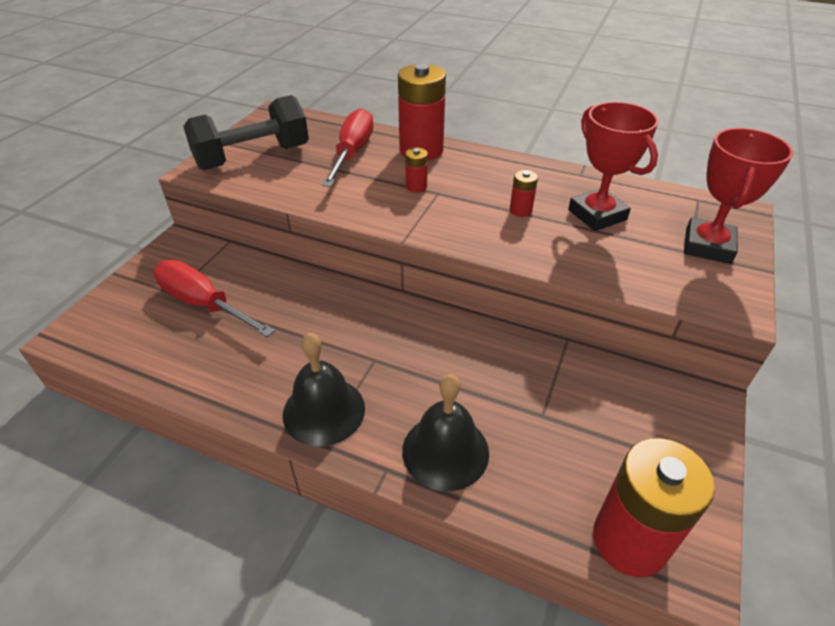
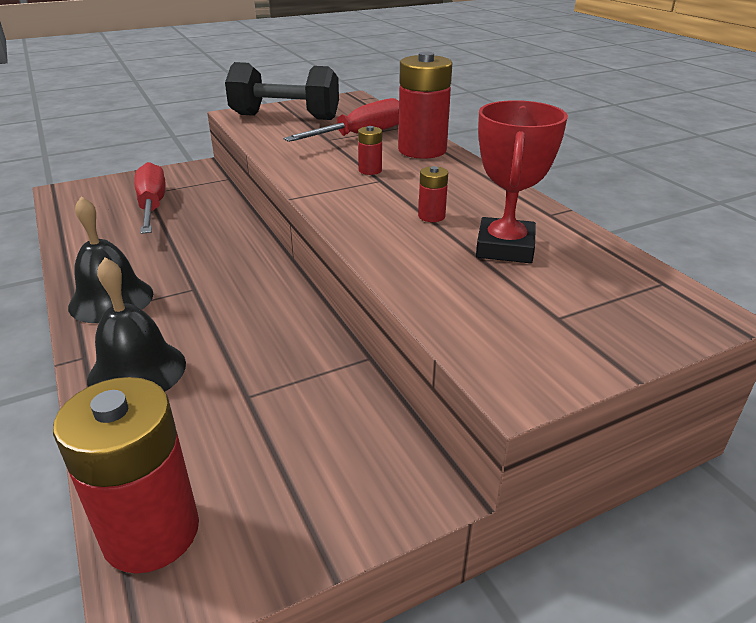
camera: 40 degrees right, 10 degrees down
red trophy [684,128,793,264] -> none

